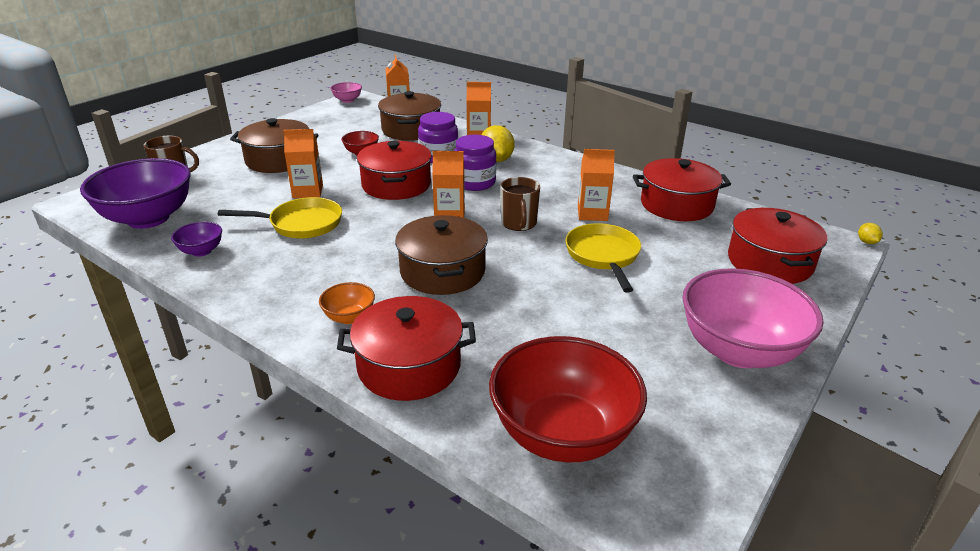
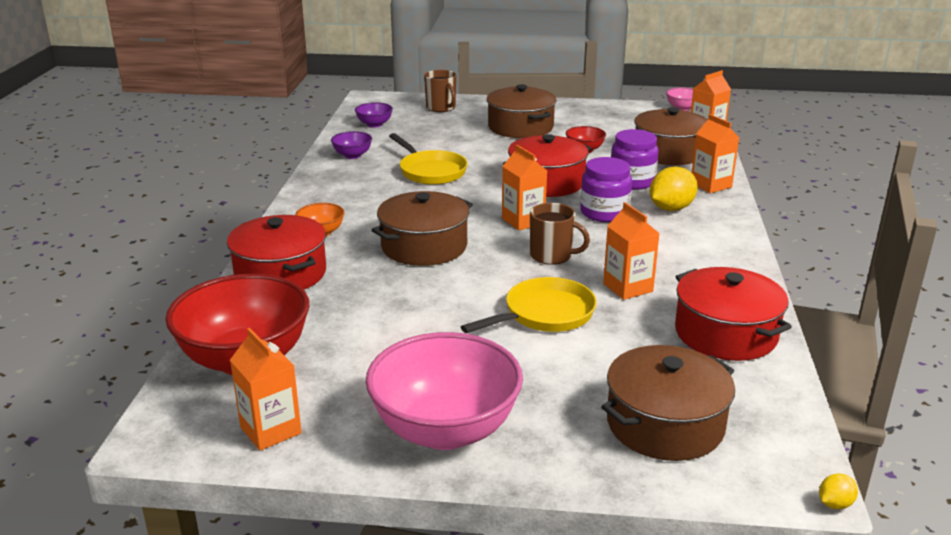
camera: 60 degrees right, 5 degrees down
purple bowl [80,158,190,229] -> purple bowl [355,102,393,128], size x0.45
orange carton [283,129,323,198] -> orange carton moved to [230,328,302,451]
brown mug [500,177,540,231] -> brown mug turned 120 degrees counterclockwise [530,203,590,265]
red pot [728,208,827,284] -> brown pot [601,345,735,461]

